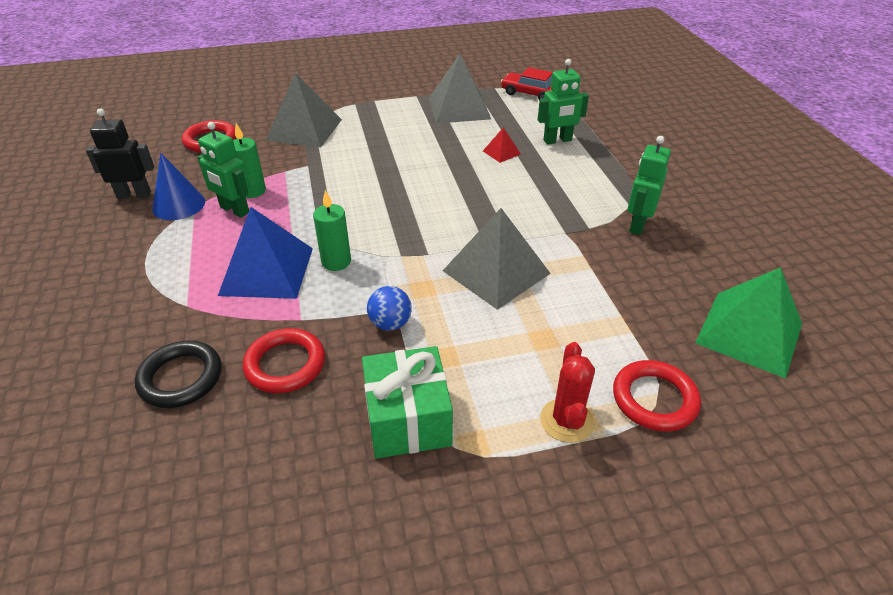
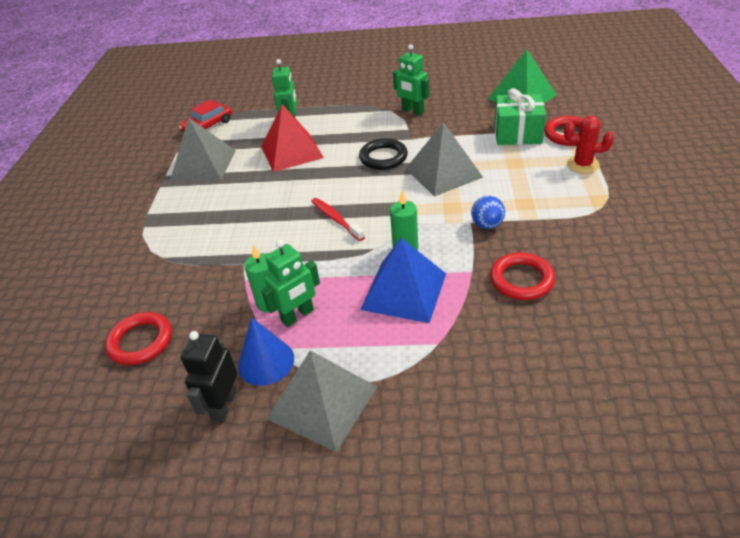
camera: 70 degrees left, 0 degrees up
black ring [135,341,222,408] -> black ring moved to [359,138,408,170]
grey pyramid [266,73,342,148] -> grey pyramid moved to [267,350,377,452]
green gift [362,346,453,459] -> green gift moved to [494,88,546,145]
red pyramid [483,127,521,163] -> red pyramid [261,104,324,172], size x2.21
none -> red toothbrush [311,198,365,241]

